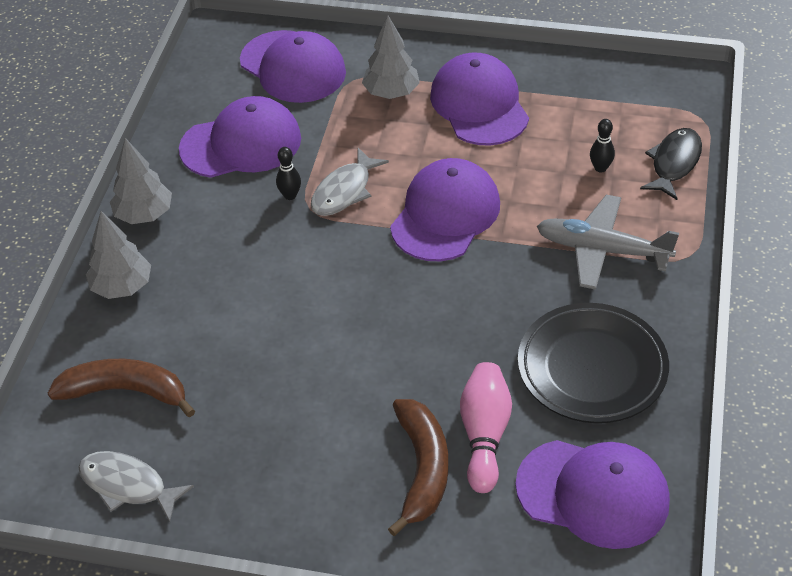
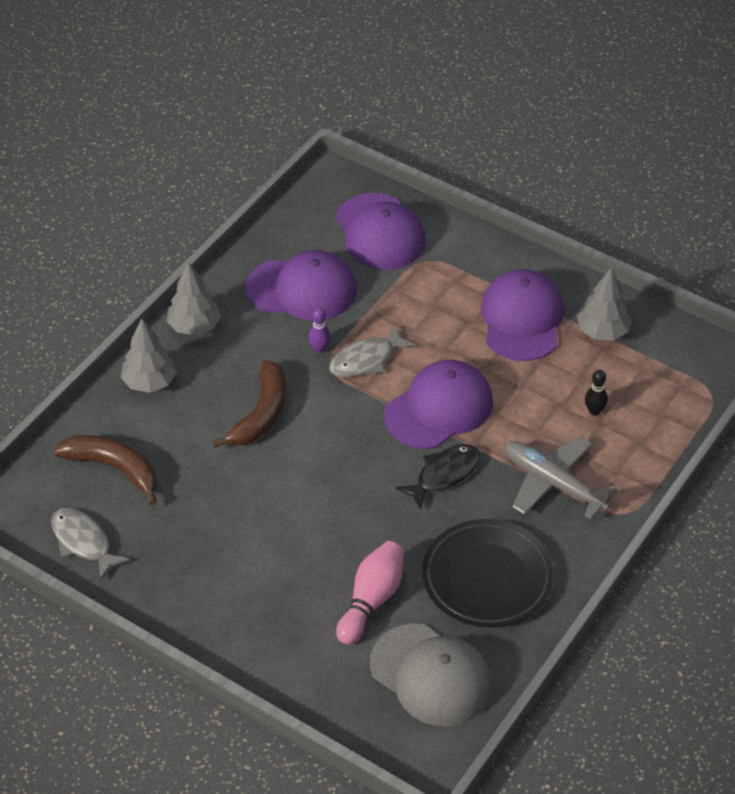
camera: 20 degrees right, 0 degrees up
black bowling pin [276,147,301,200] -> purple bowling pin [308,308,331,353]
grey tree [362,16,420,99] -> grey tree moved to [577,267,632,340]
brown banana [388,399,448,536] -> brown banana moved to [212,360,286,448]
purple cap [515,440,670,549] -> grey cap [370,623,492,727]
black fish [640,128,702,200] -> black fish moved to [396,444,480,510]

